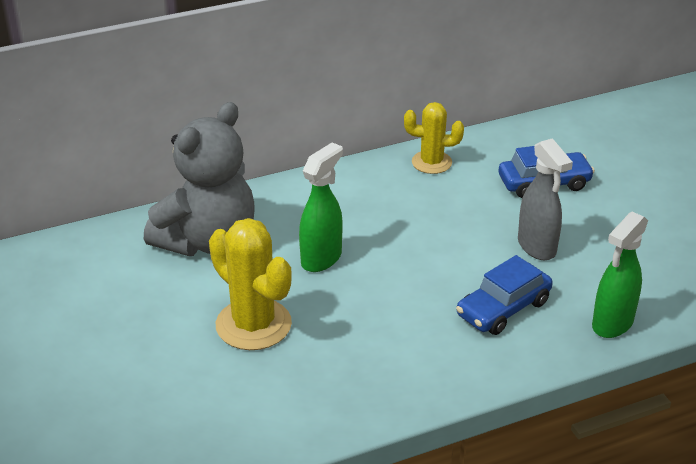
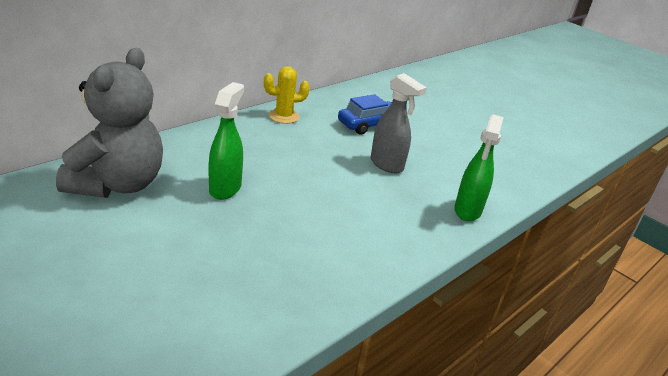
camera: 25 degrees left, 5 degrees down
yellow cactus [209,218,292,350] -> none
blue car [456,255,553,335] -> none

